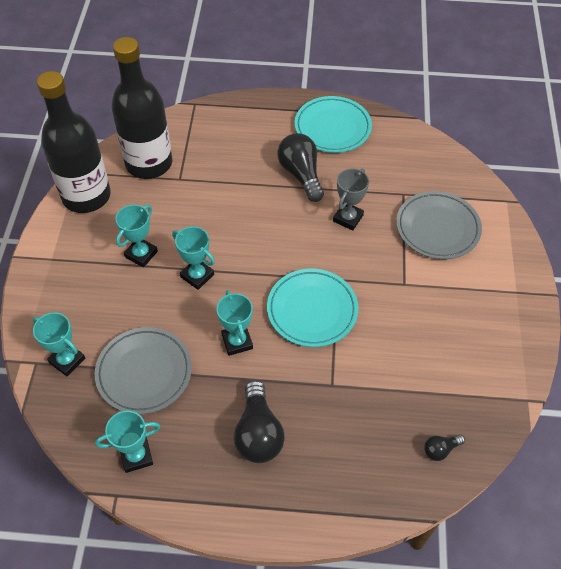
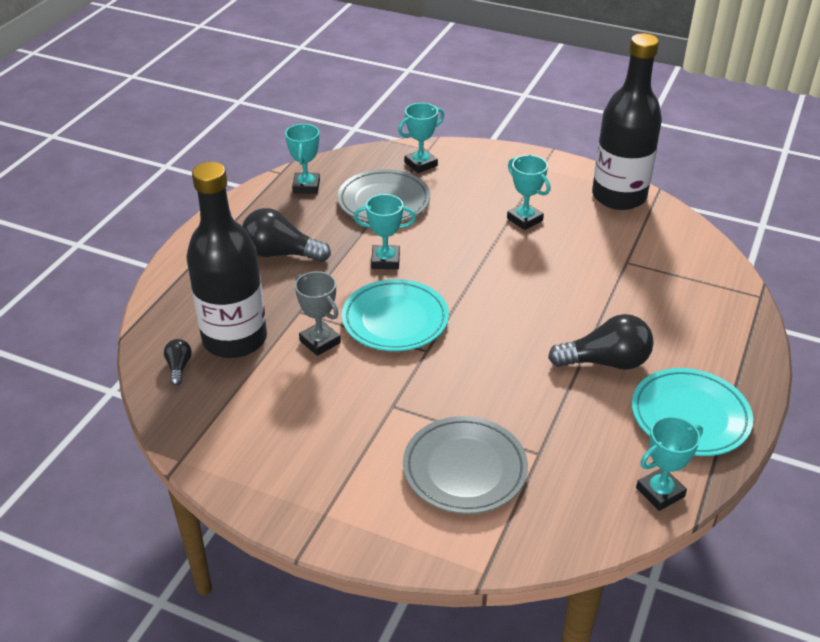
camera: 110 degrees right, 15 degrees down
black bottle [111,37,172,179] -> black bottle moved to [187,162,267,358]
turquoise trophy [172,226,215,290] -> turquoise trophy moved to [636,416,703,511]
grey trophy [333,168,369,230] -> grey trophy moved to [295,271,341,356]

